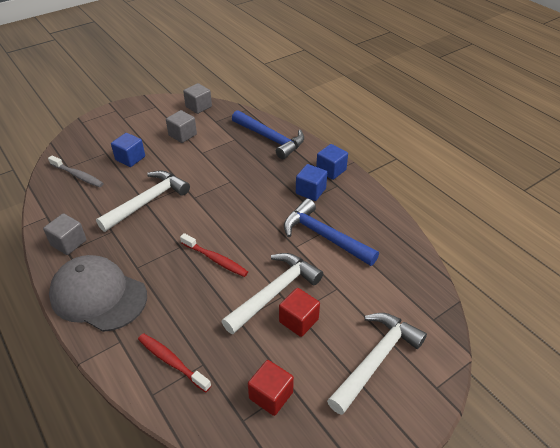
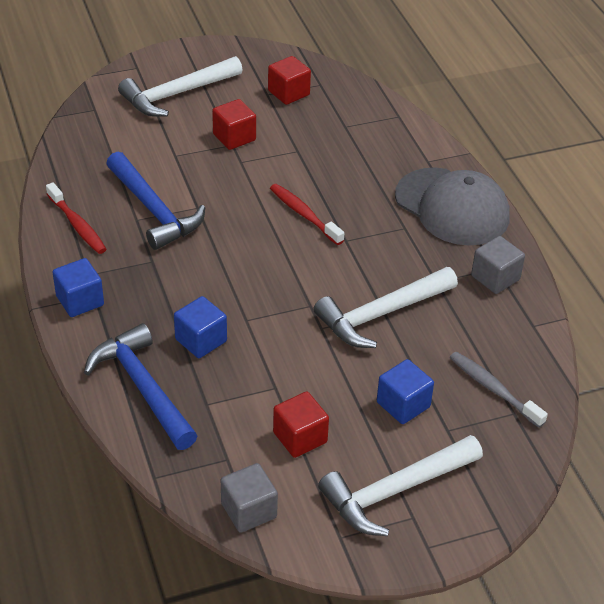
camera: 165 degrees left, 0 degrees up
red toothbrush [138,333,211,392] -> red toothbrush moved to [46,182,107,254]
grey cube [166,110,197,143] -> red cube [273,391,329,458]
white hammer [221,253,323,334] -> white hammer moved to [318,435,483,536]
blue cube [296,164,327,201] -> blue cube moved to [174,296,227,358]

